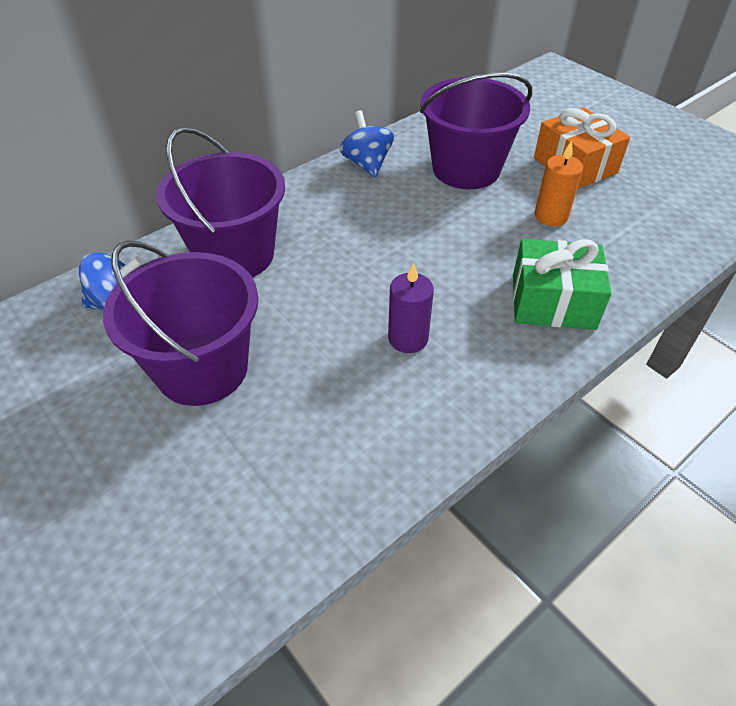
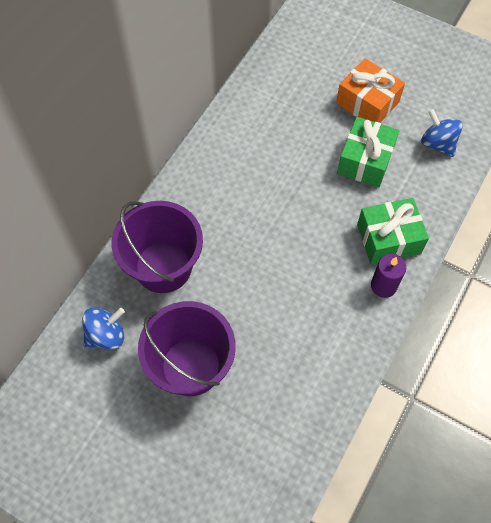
camera: 20 degrees left, 15 degrees up
blue spinning top [340,110,394,178] -> blue spinning top moved to [421,109,463,157]
purple candle [388,263,434,353] -> purple candle moved to [371,254,406,298]
purple bucket [420,73,532,189] -> none
orange candle [534,140,583,226] -> green gift [337,117,400,187]

